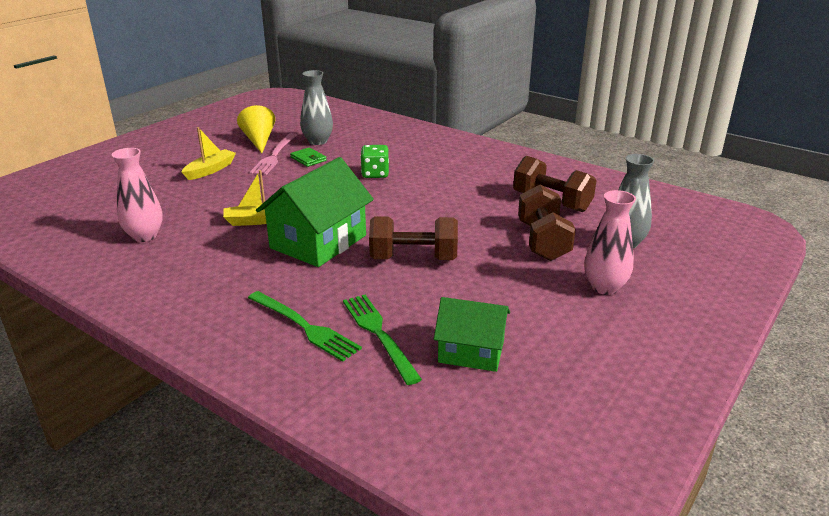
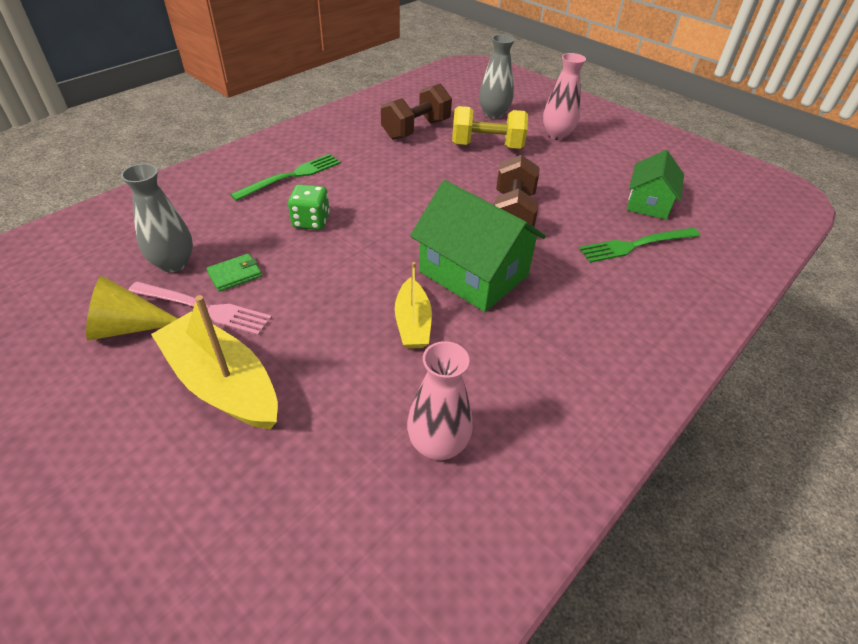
camera: 85 degrees left, 15 degrees up
yellow boat [182,127,236,180] -> yellow boat [151,295,278,429], size x1.67
green fork [248,291,362,362] -> green fork moved to [230,154,341,201]
brown dumbbell [518,184,576,261] -> yellow dumbbell [452,106,528,149]

